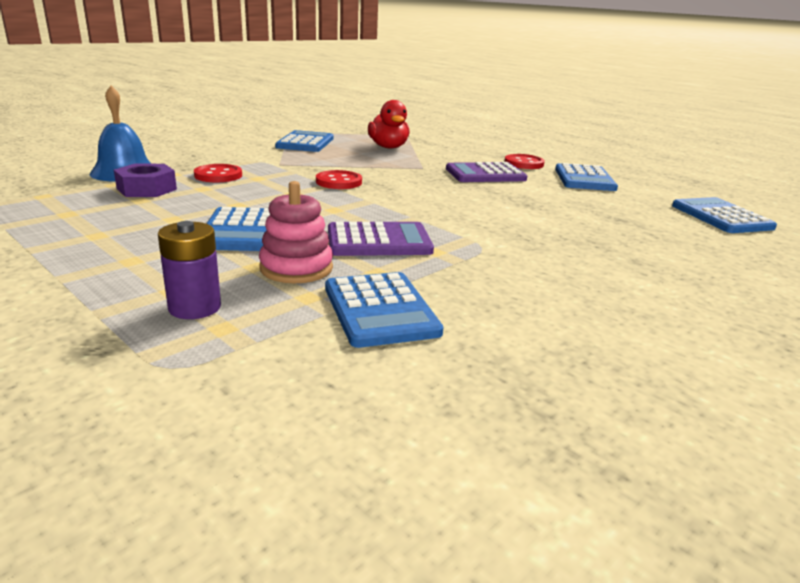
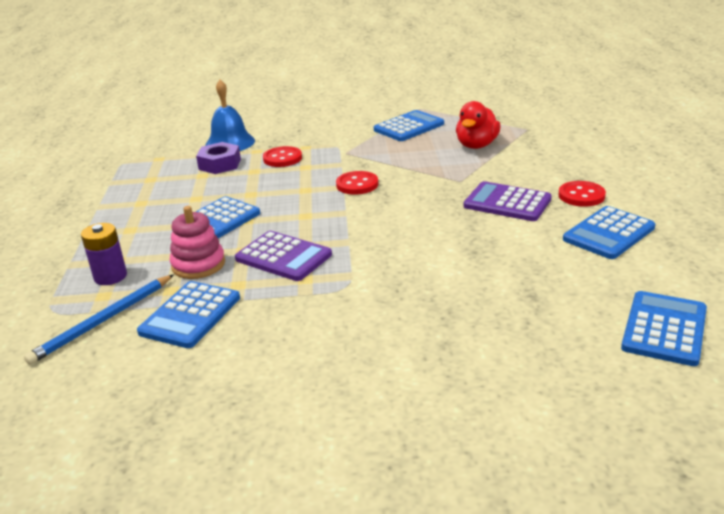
camera: 45 degrees right, 5 degrees up
none -> blue pencil [24,274,174,365]

